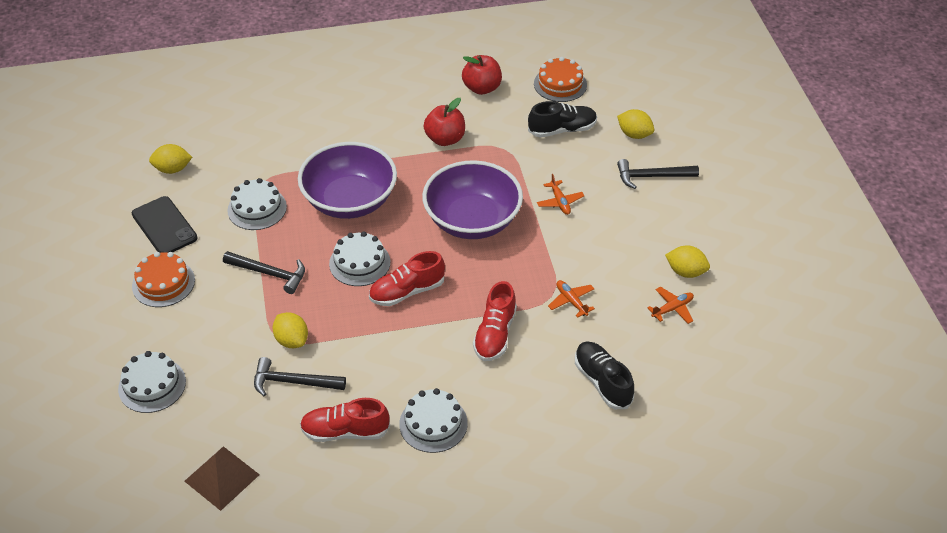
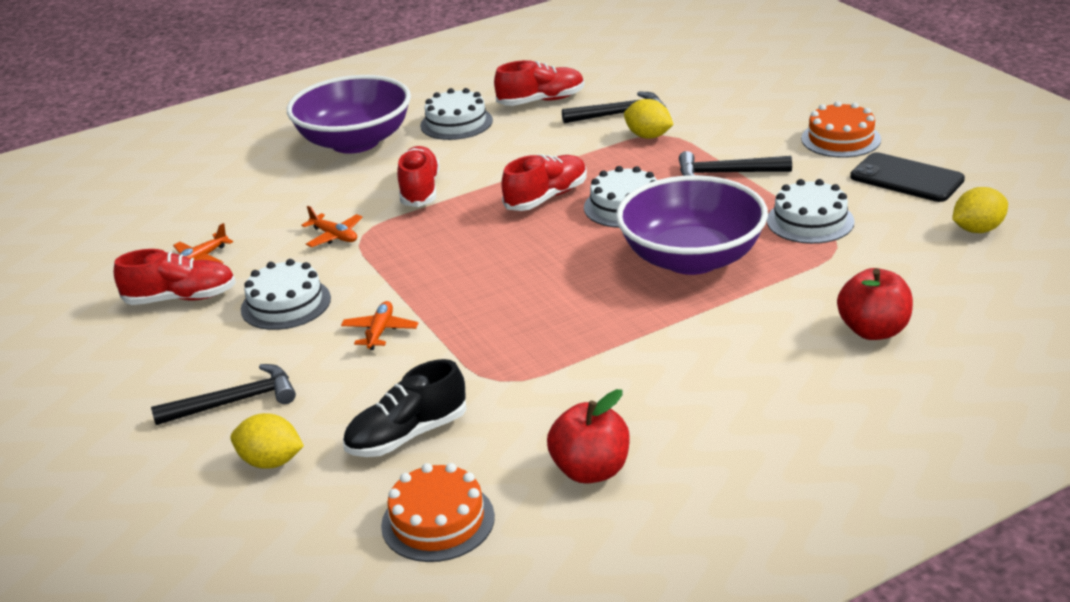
camera: 165 degrees right, 15 degrees down
white cake [118,351,186,413] -> white cake moved to [241,259,331,330]
brown pyramid [184,446,260,511] -> none
purple bowl [422,160,523,239] -> purple bowl moved to [287,75,411,154]
red apple [424,98,465,146] -> red apple moved to [837,268,913,340]
orange plane [537,174,584,215] -> orange plane turned 45 degrees clockwise [341,301,418,350]
black shoe [575,341,634,409] -> none
yellow lemon [665,246,710,278] -> red shoe [114,249,236,305]

